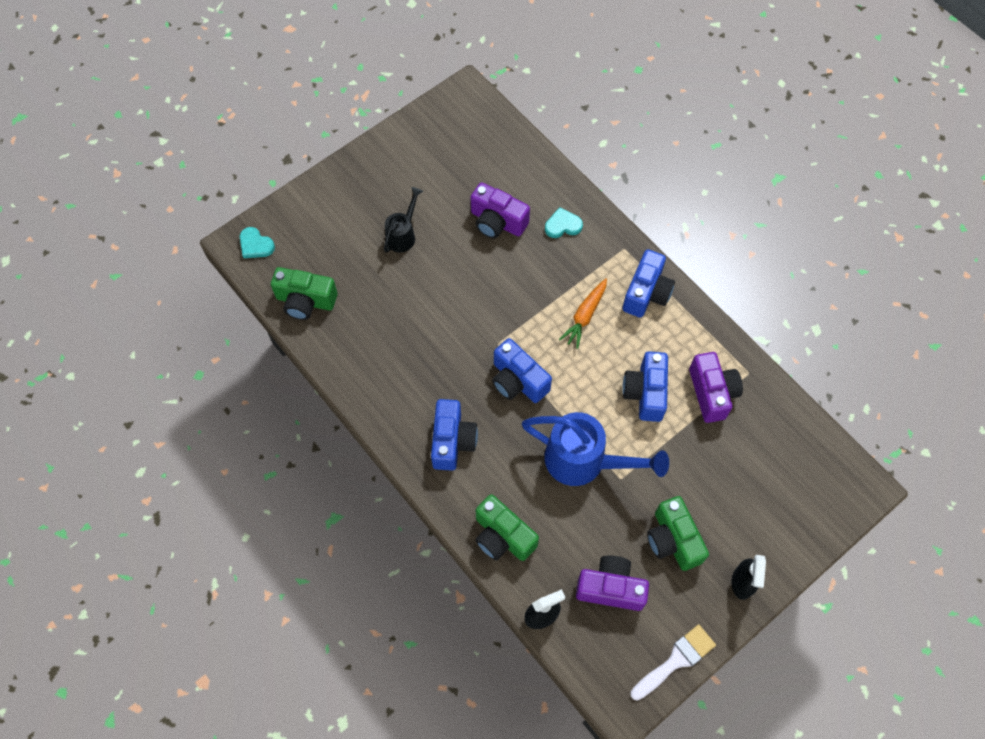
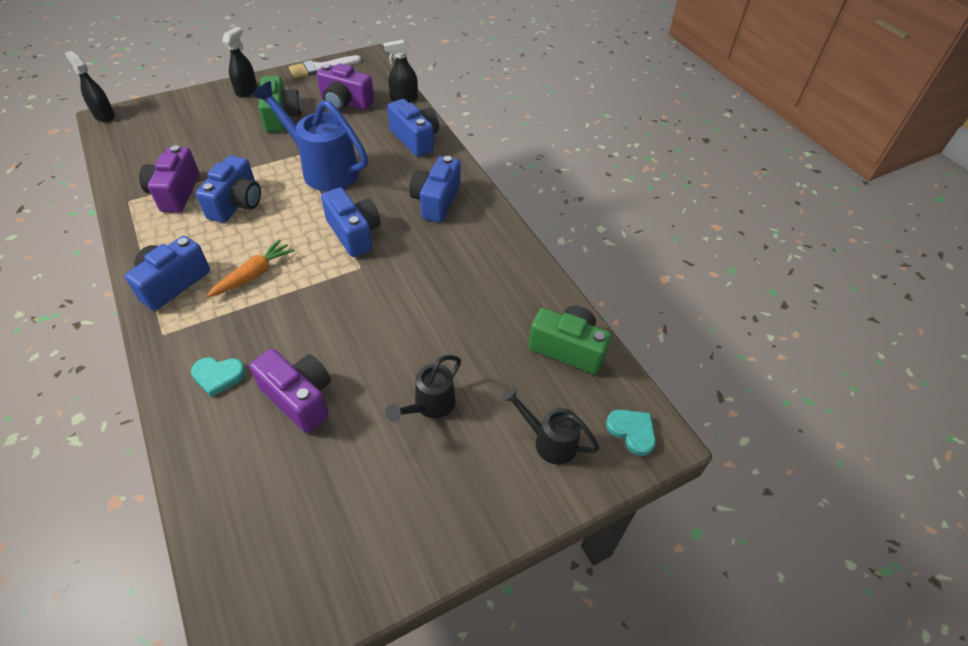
camera: 170 degrees left, 15 degrees down
green camera [476,494,539,561] -> blue camera [387,99,439,157]
none -> black spray bottle [65,51,115,122]
none -> black watering can [502,387,599,464]

